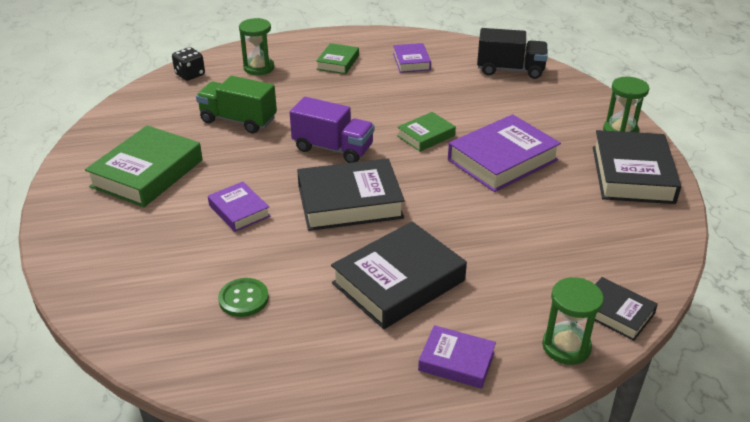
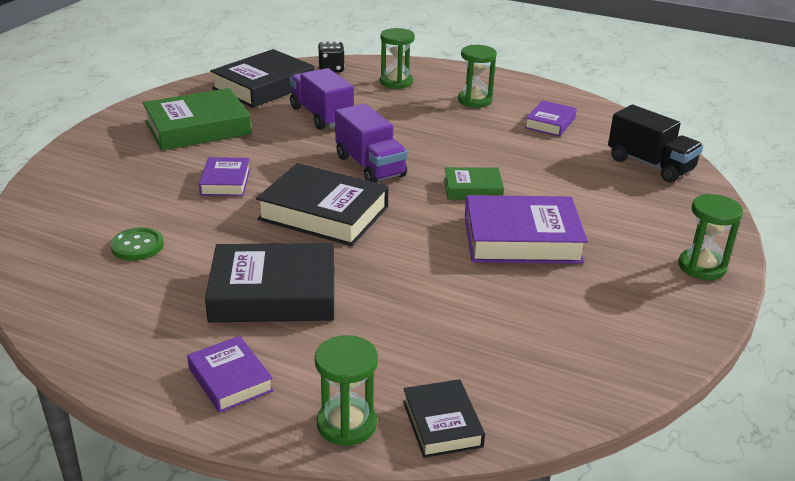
camera: 35 degrees right, 5 degrees down
green truck [196,76,277,134] -> purple truck [290,68,354,130]
green book [316,43,359,74] -> green hourglass [458,45,497,108]
black book [593,130,681,204] -> black book moved to [210,49,315,108]

